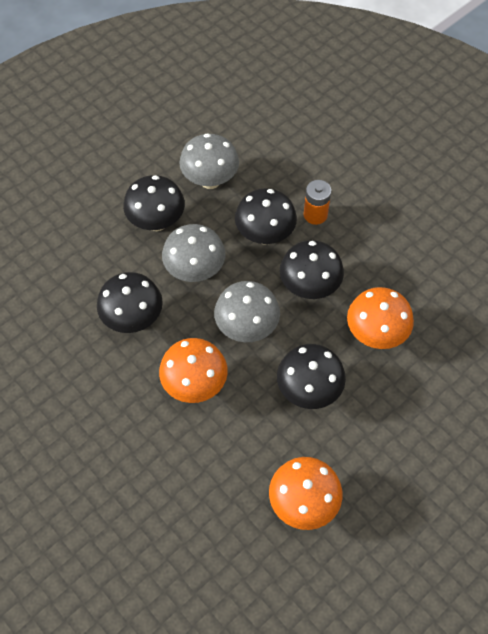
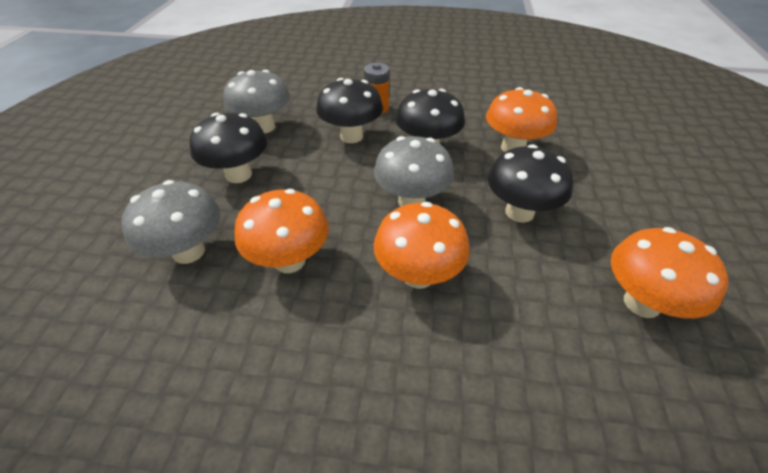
camera: 40 degrees left, 15 degrees down
black mushroom [97,272,163,333] -> orange mushroom [234,189,329,273]
grey mushroom [162,224,225,282] -> grey mushroom moved to [121,180,220,264]

